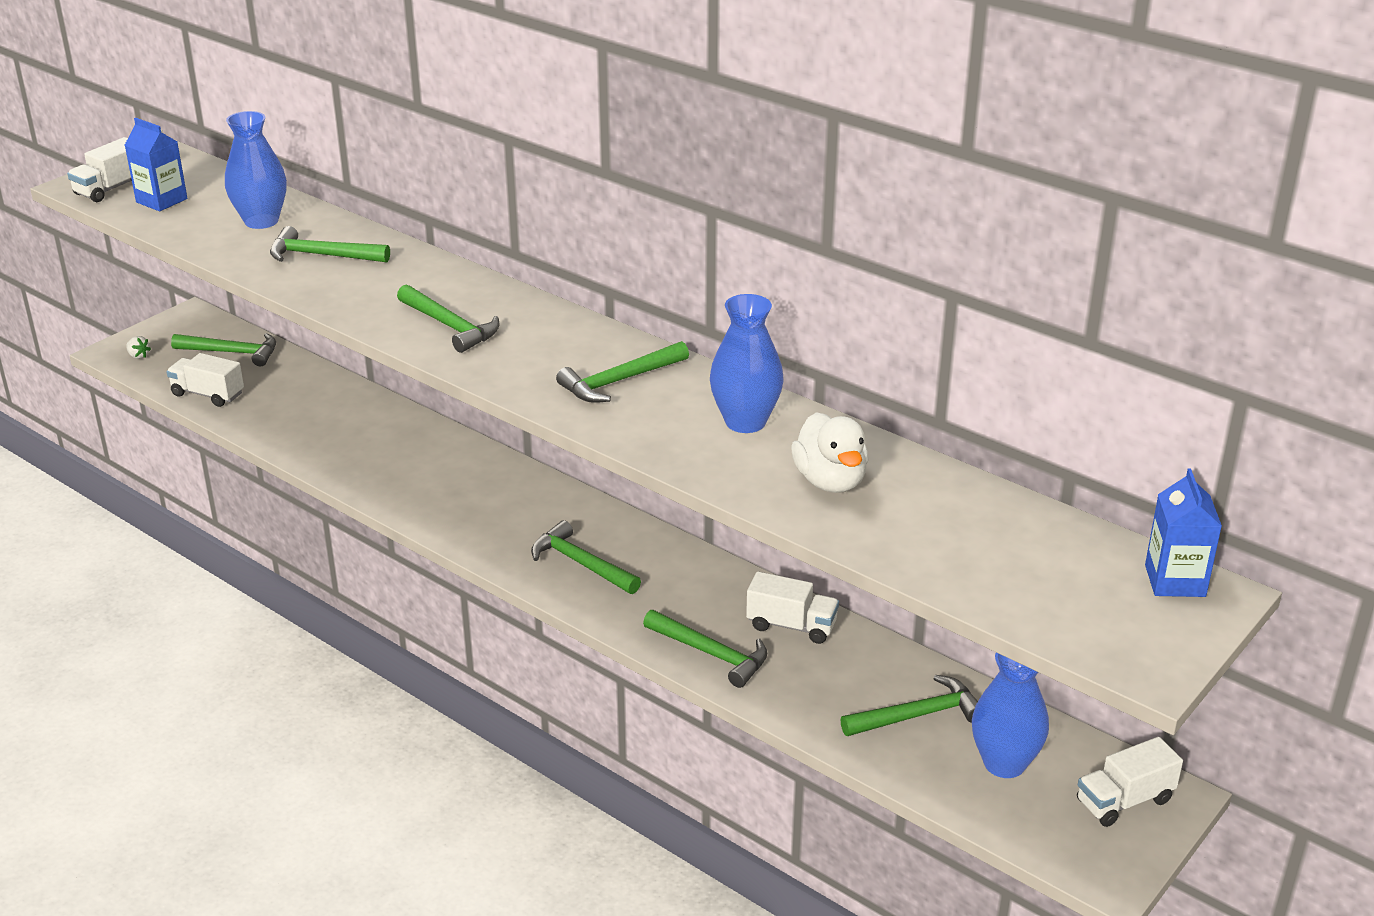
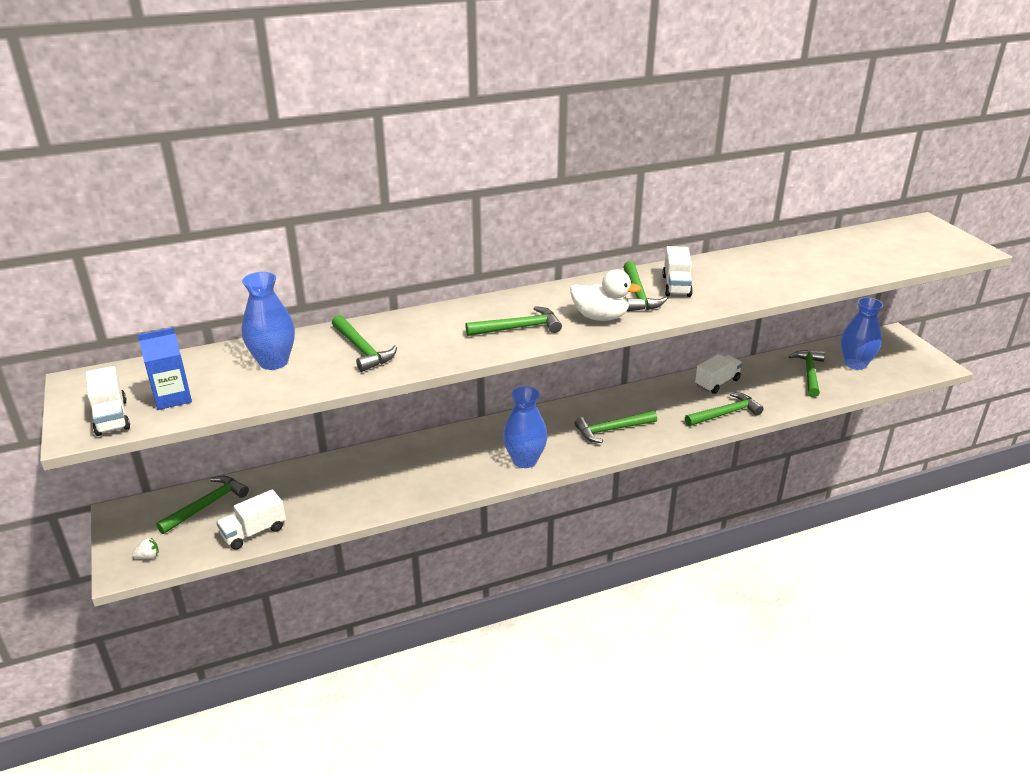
camera: 60 degrees left, 0 degrees up
green hammer [270,226,390,262] -> green hammer turned 75 degrees counterclockwise [332,315,397,372]
blue vase [710,294,783,433] -> blue vase moved to [503,386,548,468]
white duck [791,412,869,493] -> white duck moved to [570,270,641,321]
white truck [1077,737,1183,827] -> white truck moved to [662,246,693,297]
blue carton [1145,468,1222,597] -> none

